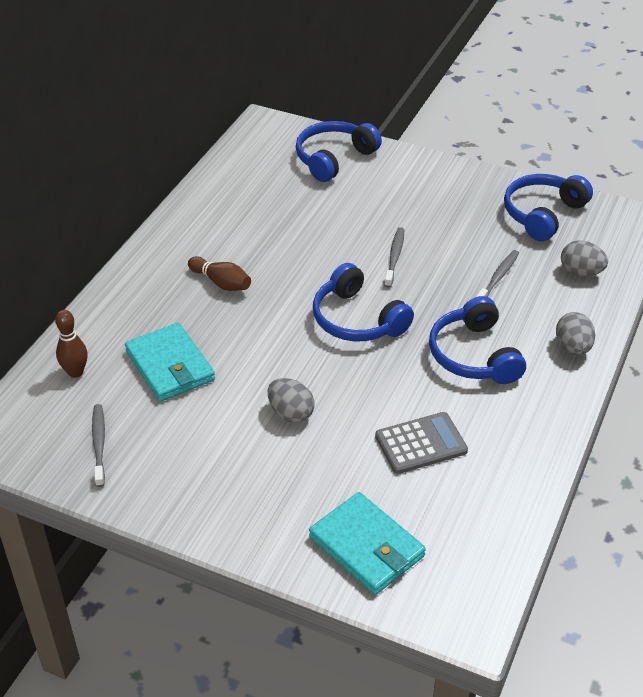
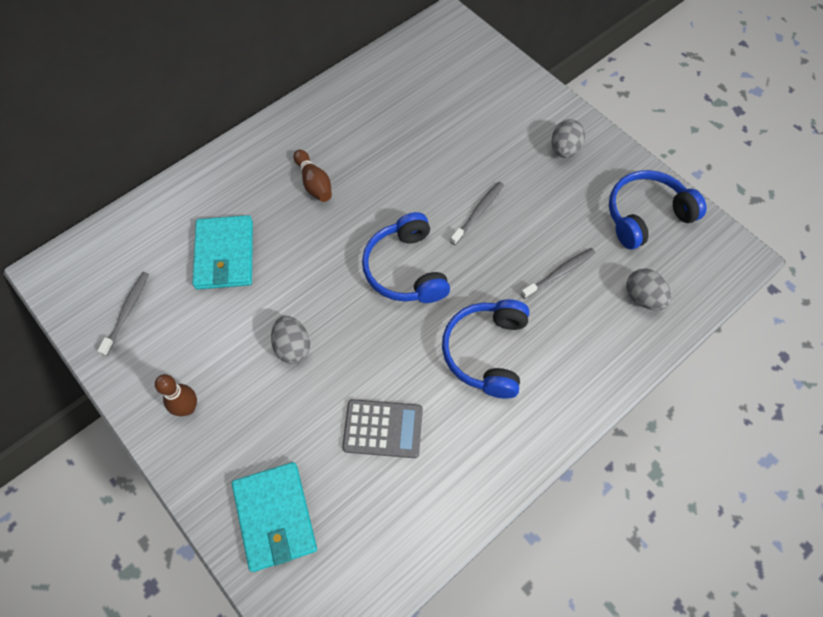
camera: 25 degrees right, 20 degrees up
brown bowling pin [55,310,88,378] -> brown bowling pin moved to [155,374,197,416]
blue headphones [296,121,382,182] -> none
grey egg [556,312,595,355] -> grey egg moved to [552,119,585,158]

